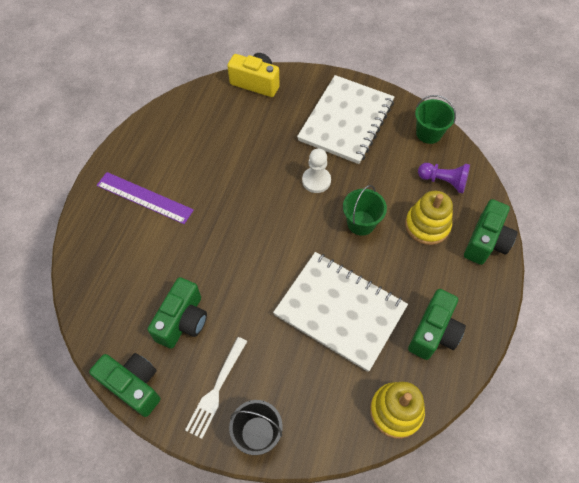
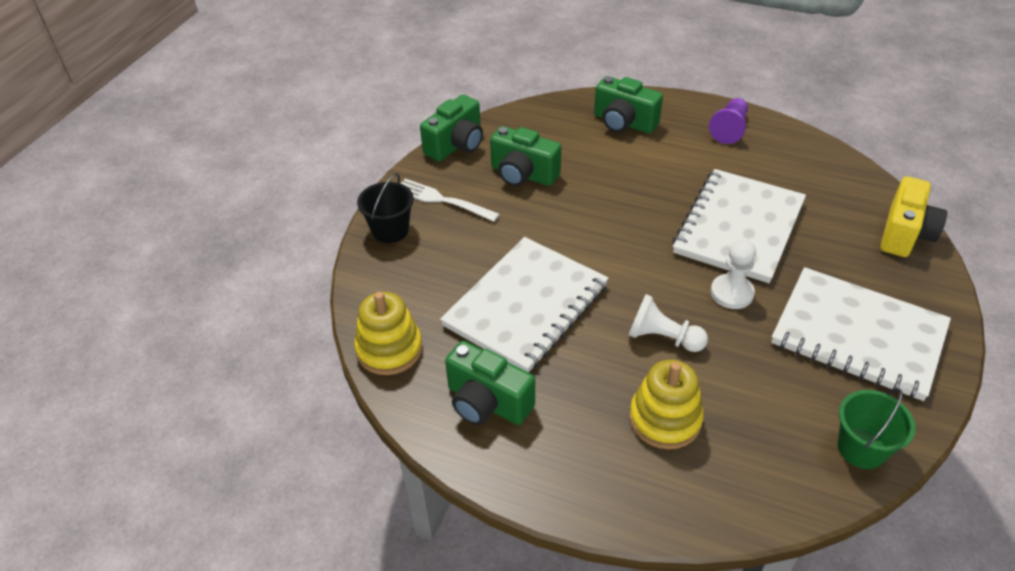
camera: 95 degrees right, 15 degrees down
purple ruler [97,172,194,224] -> none
green bucket [343,185,387,236] -> white pawn [629,294,708,352]
purple pawn [418,163,470,193] -> purple pawn moved to [709,98,748,144]
green camera [464,199,517,265] -> green camera moved to [594,76,663,134]
none -> white notebook [672,169,806,283]

